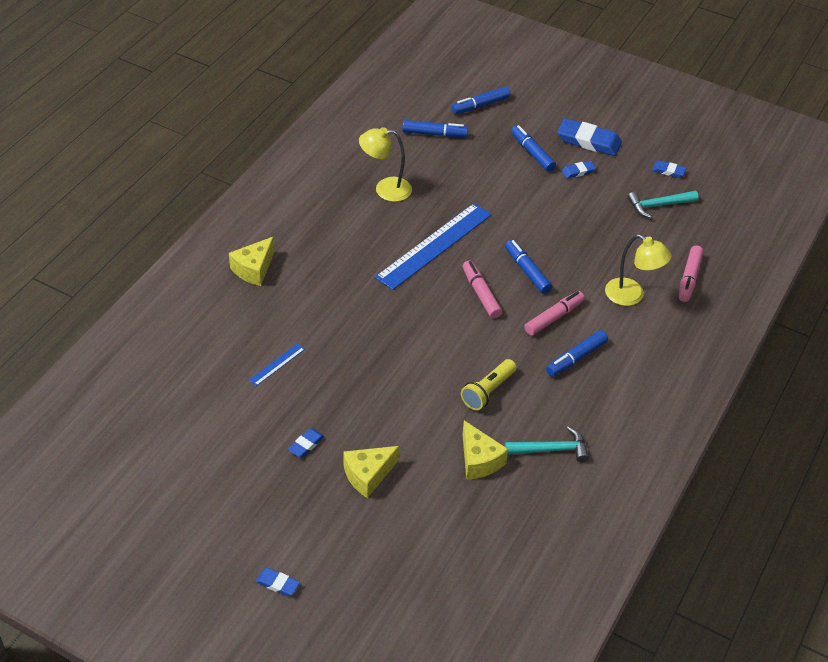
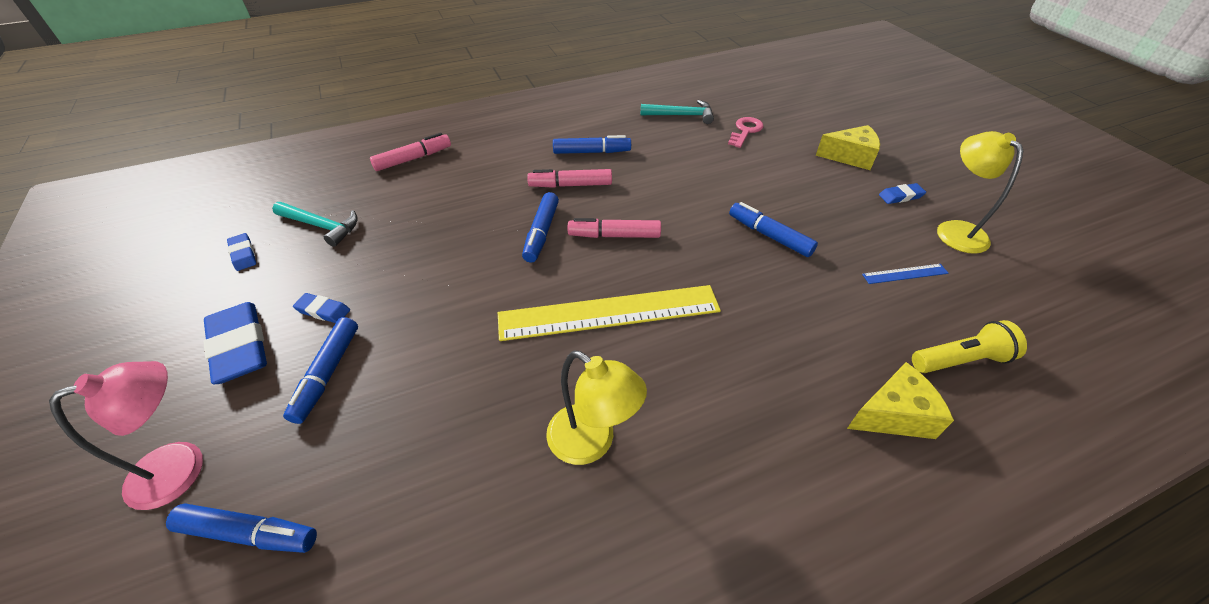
camera: 140 degrees left, 0 degrees up
blue eraser [256,568,300,596] -> none
blue ruler [375,203,492,290] -> yellow ruler [498,285,721,341]
blue marker [402,120,468,137] -> blue marker moved to [729,202,818,257]
yellow flashlight [461,359,517,411] -> yellow flashlight moved to [912,320,1027,373]
pink marker [462,260,502,318] -> pink marker turned 75 degrees clockwise [568,218,661,238]
yellow cheese [462,421,508,480] -> pink key [728,117,764,148]
turquoise hammer [505,426,589,462] -> turquoise hammer turned 150 degrees clockwise [641,100,714,124]
yellow lamp [605,234,672,306] -> yellow lamp moved to [937,131,1023,254]
none -> pink lamp [49,361,203,510]

